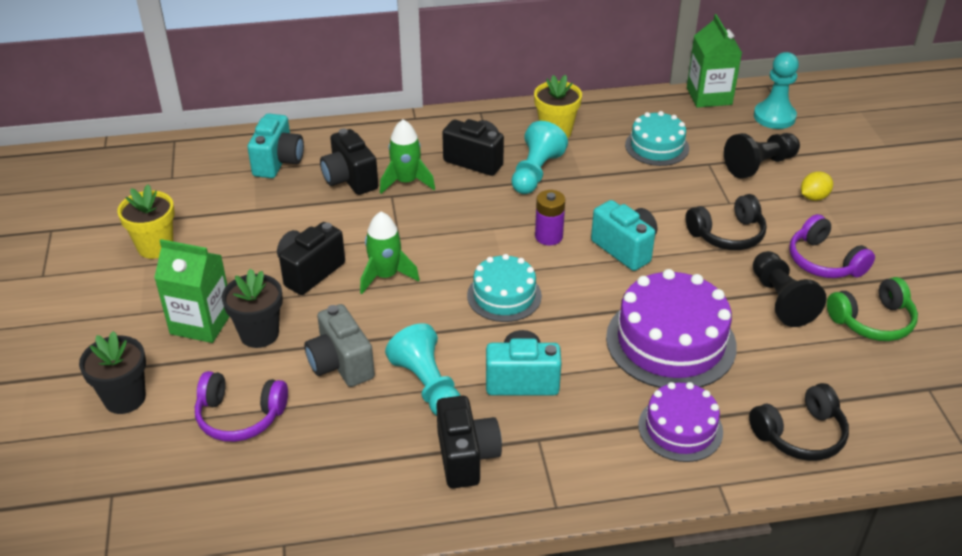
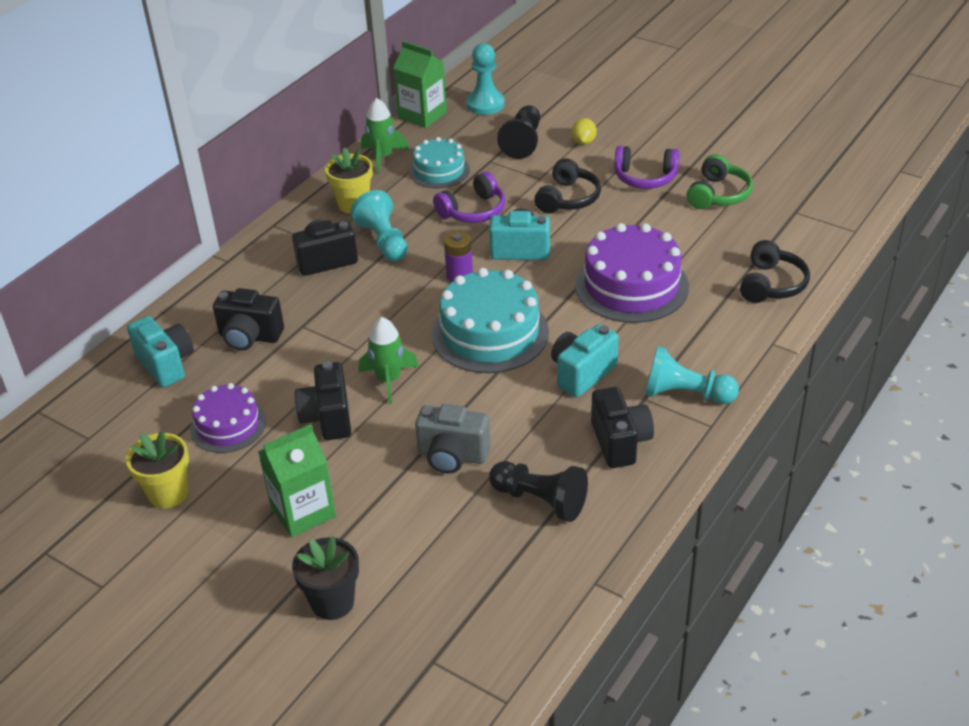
camera: 45 degrees left, 0 degrees up
purple headphones [195,371,288,442] -> purple headphones moved to [433,172,505,223]
black flower pot [222,269,283,348] -> none
green rocket [380,119,435,194] -> green rocket moved to [361,98,409,173]
turquoise pawn [385,323,461,416] -> turquoise pawn moved to [645,346,739,404]
black camera [436,396,502,488] -> black camera turned 45 degrees clockwise [591,387,654,468]
turquoise cake [467,254,542,322] -> turquoise cake [432,268,549,373], size x1.66
purple cake [638,382,723,462] -> purple cake moved to [190,383,266,453]
black pawn [753,251,827,327] -> black pawn moved to [489,461,588,522]

